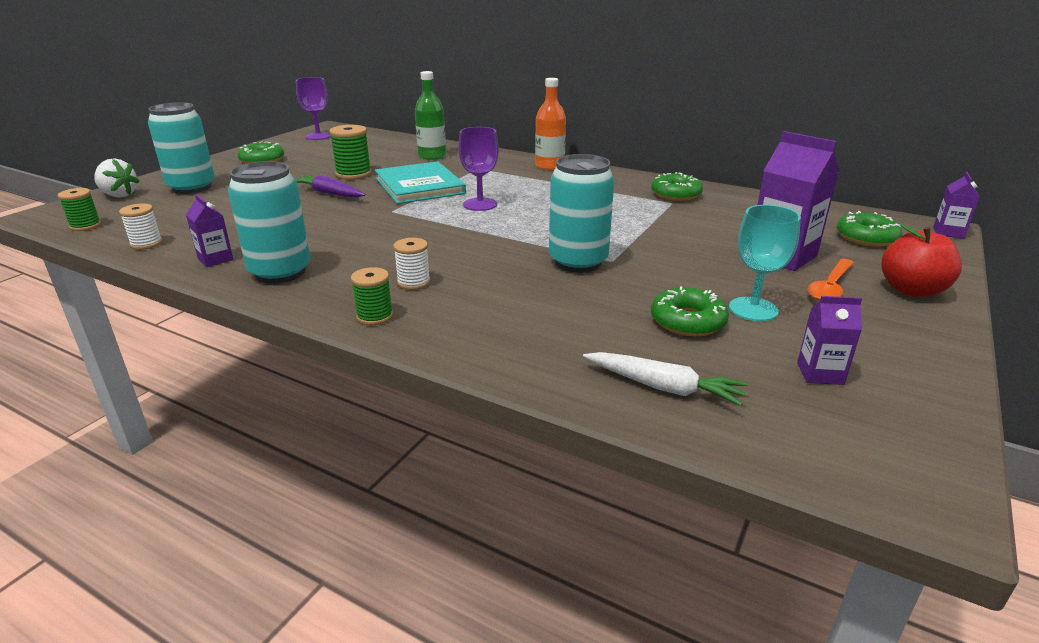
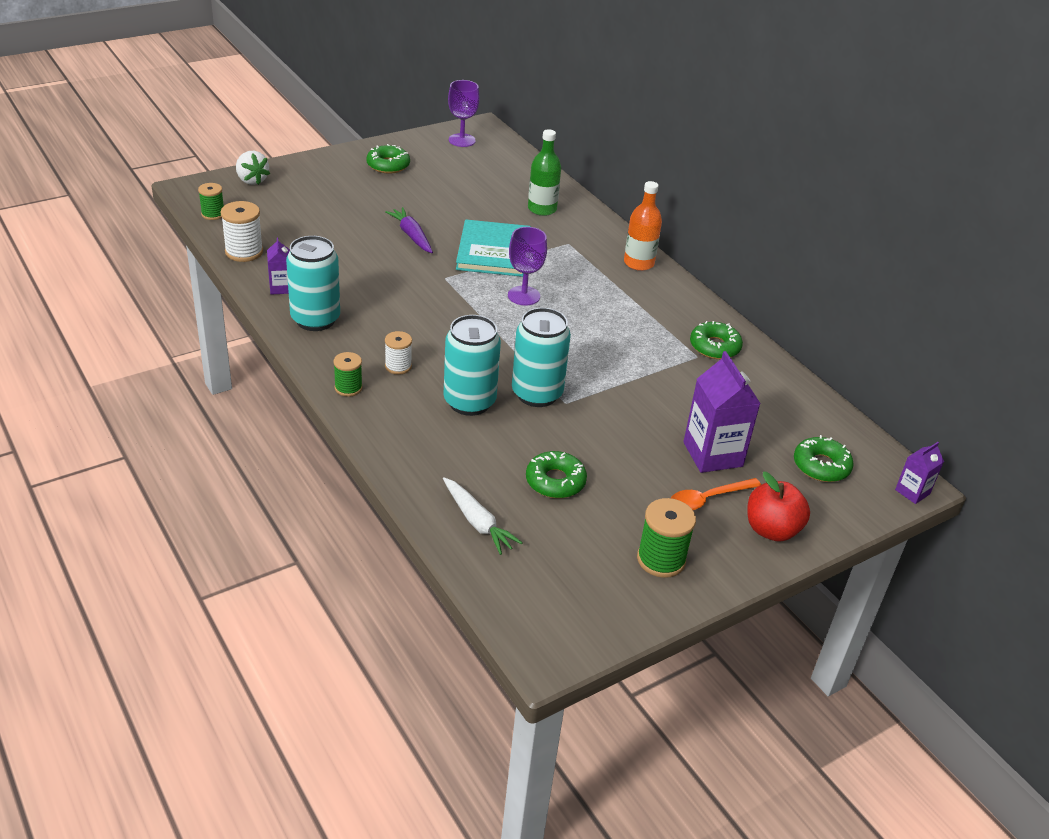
camera: 25 degrees right, 10 degrees up
white spool [119,204,163,250] -> white spool [221,201,263,262], size x1.56
turquoise can [148,102,215,194] -> turquoise can moved to [443,315,501,416]
green spool [329,125,372,180] -> green spool moved to [637,498,696,578]
turquoise goblet [729,205,801,322] -> none
purple carton [797,296,862,385] -> none

